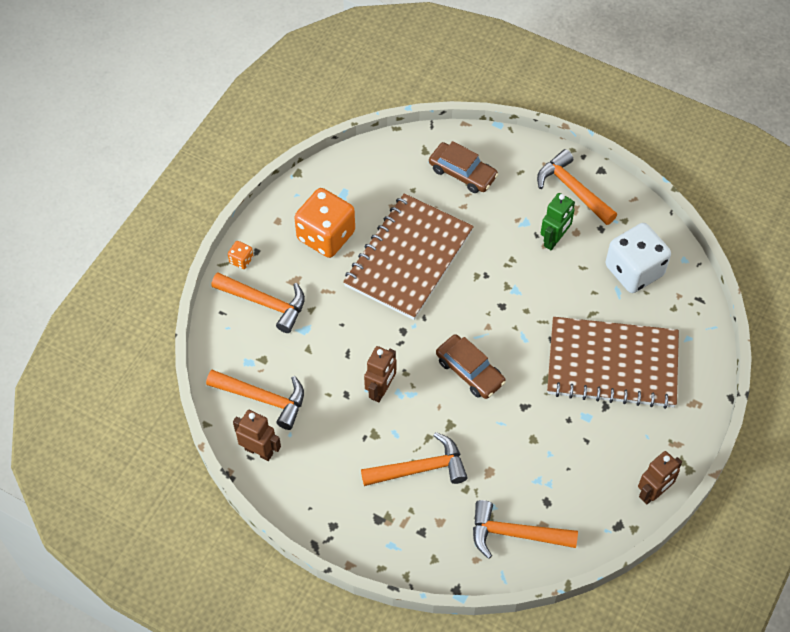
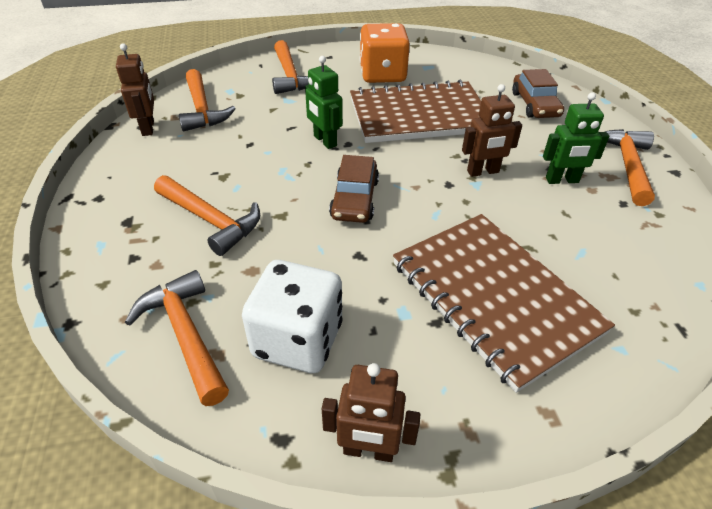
camera: 50 degrees right, 15 degrees down
orange dice [228,241,253,269] -> none
brown robot [364,346,396,403] -> brown robot moved to [462,84,522,177]
white dice [606,223,671,293] -> white dice moved to [242,260,343,373]
none -> green robot [305,56,343,149]

